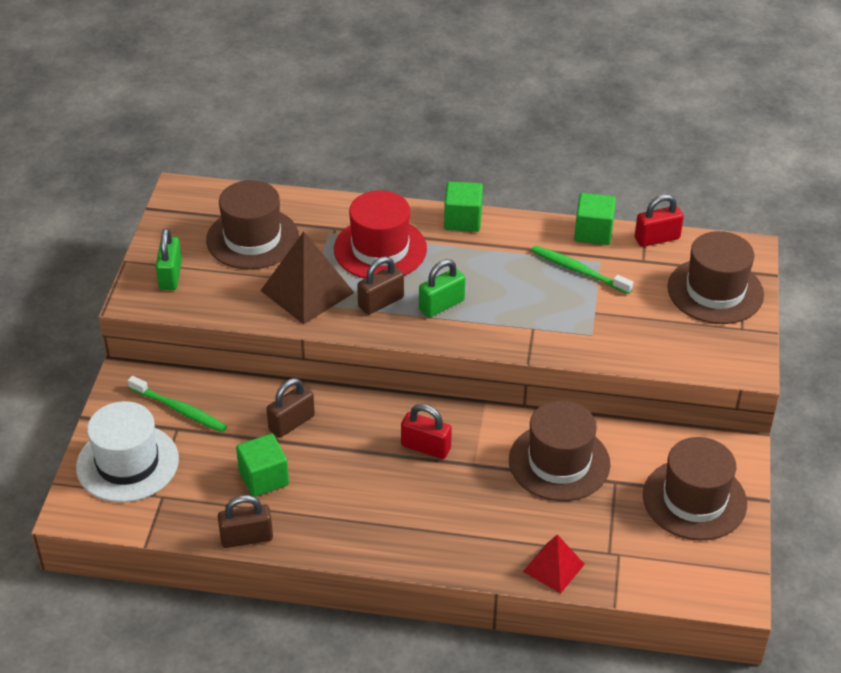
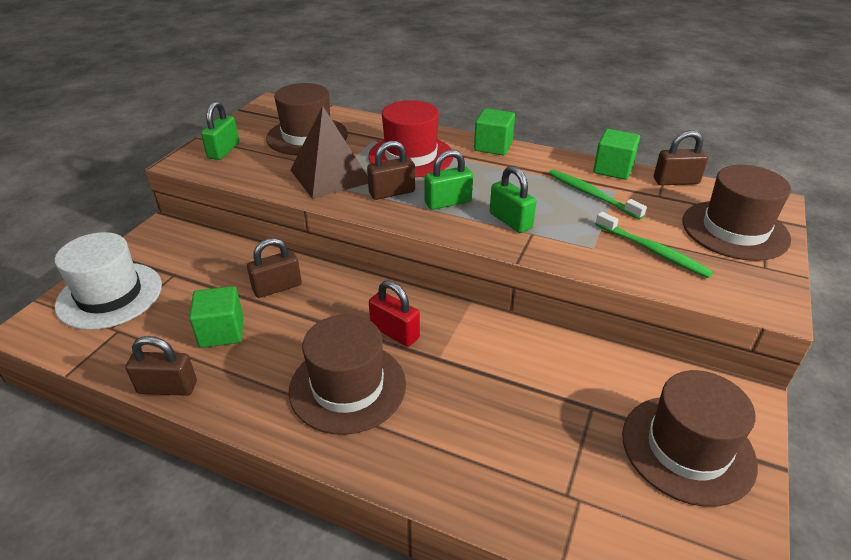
camera: 15 degrees right, 5 degrees down
green toothbrush [128,376,227,432] -> green toothbrush moved to [595,212,713,278]
brown hat [509,401,611,501] -> brown hat moved to [289,315,406,435]
red pyramid [523,534,585,594] -> none
red padlock [635,194,684,247] -> brown padlock [654,130,708,185]
none -> green padlock [490,166,536,233]

